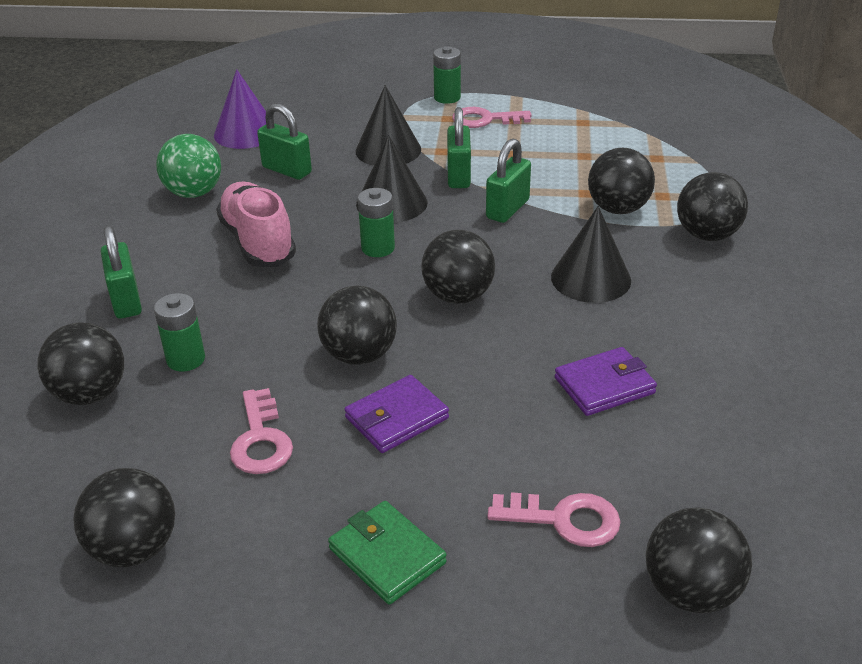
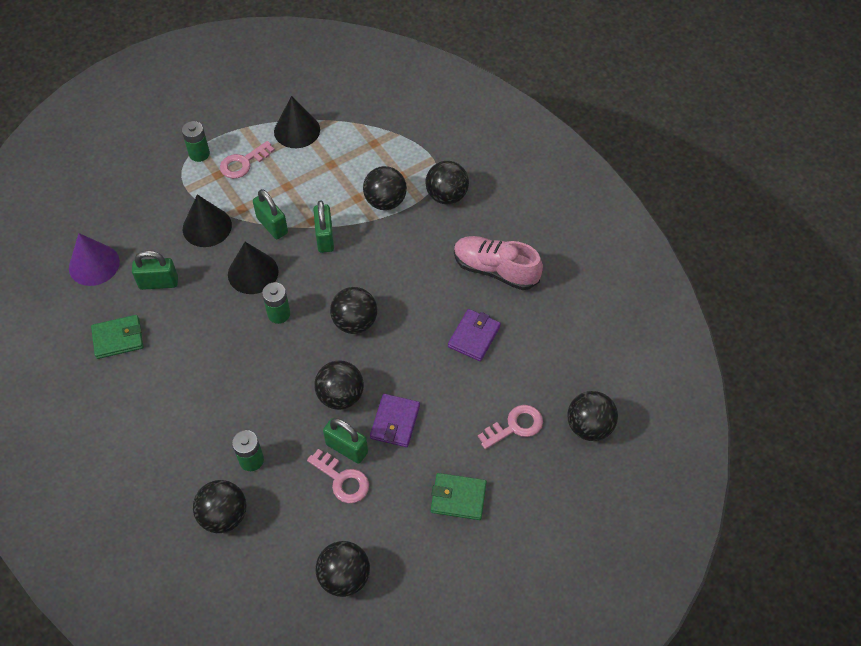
camera: 40 degrees left, 20 degrees up
green padlock [101,225,142,319] -> green padlock moved to [323,418,368,464]
green ball [156,134,221,198] -> green wallet [91,315,143,359]
pink shoe [216,182,296,267] -> pink shoe moved to [454,236,543,290]
black cone [551,206,631,303] -> black cone moved to [274,96,320,148]

